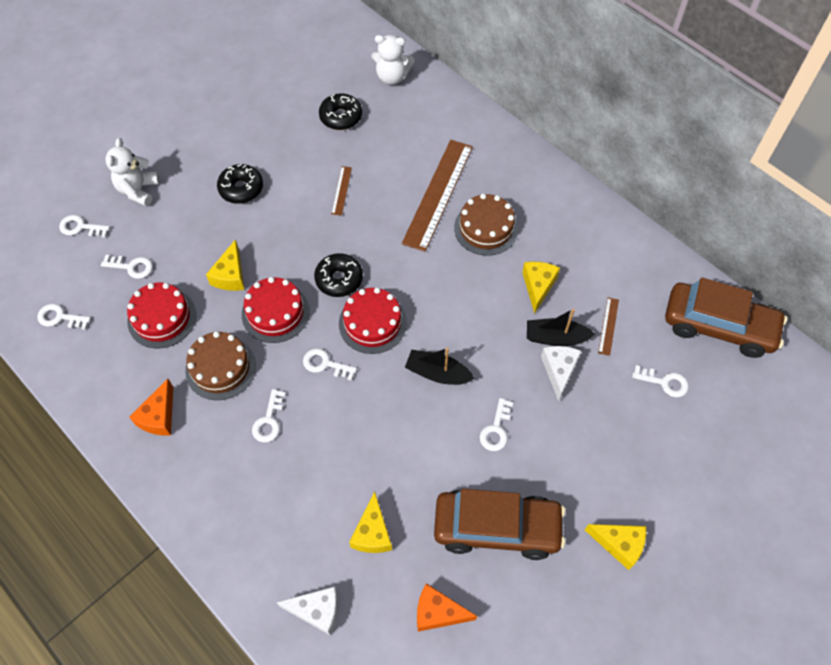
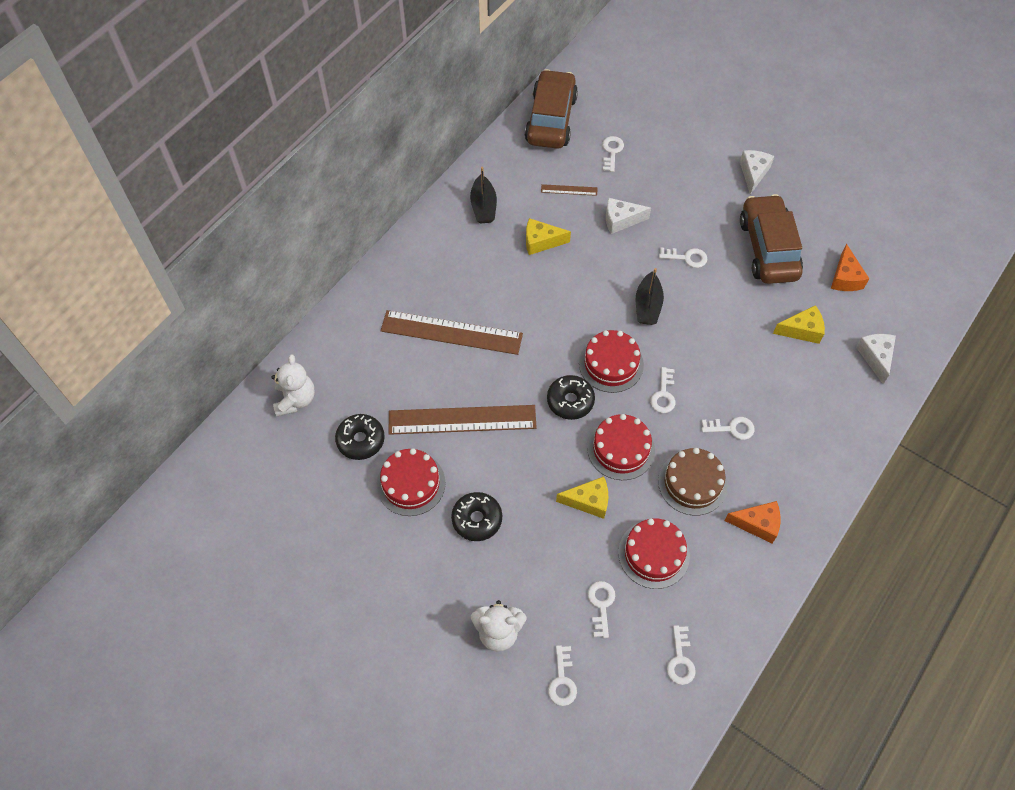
camera: 100 degrees left, 0 degrees up
brown ruler [331,166,352,216] -> brown ruler [389,405,537,435], size x2.30
brown cake [454,194,518,256] -> none
black boat [527,308,595,346] -> black boat moved to [470,167,497,223]
yellow cheese [585,524,646,570] -> white cheese [740,150,774,195]
none -> red cake [377,448,445,516]

